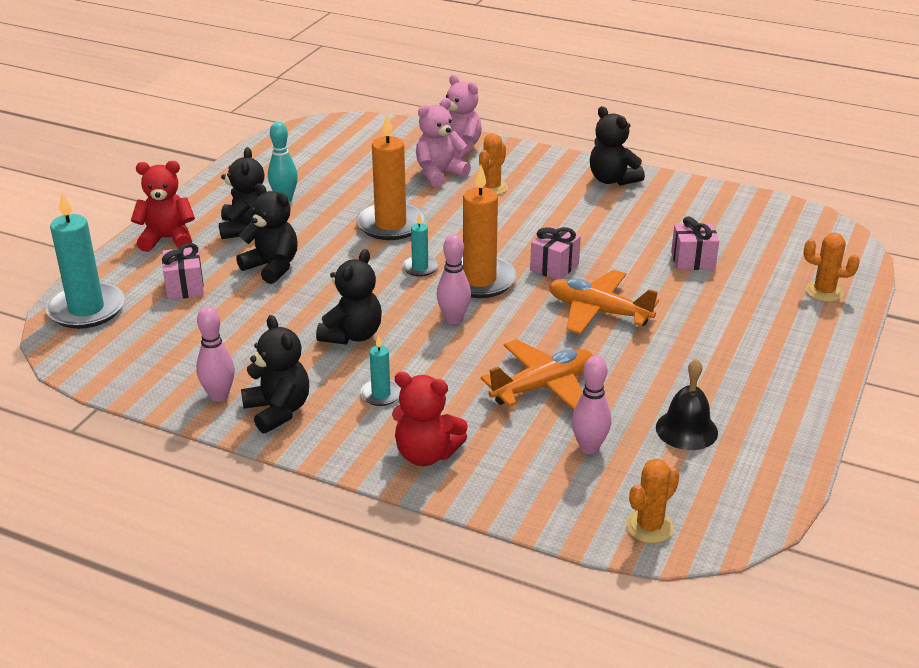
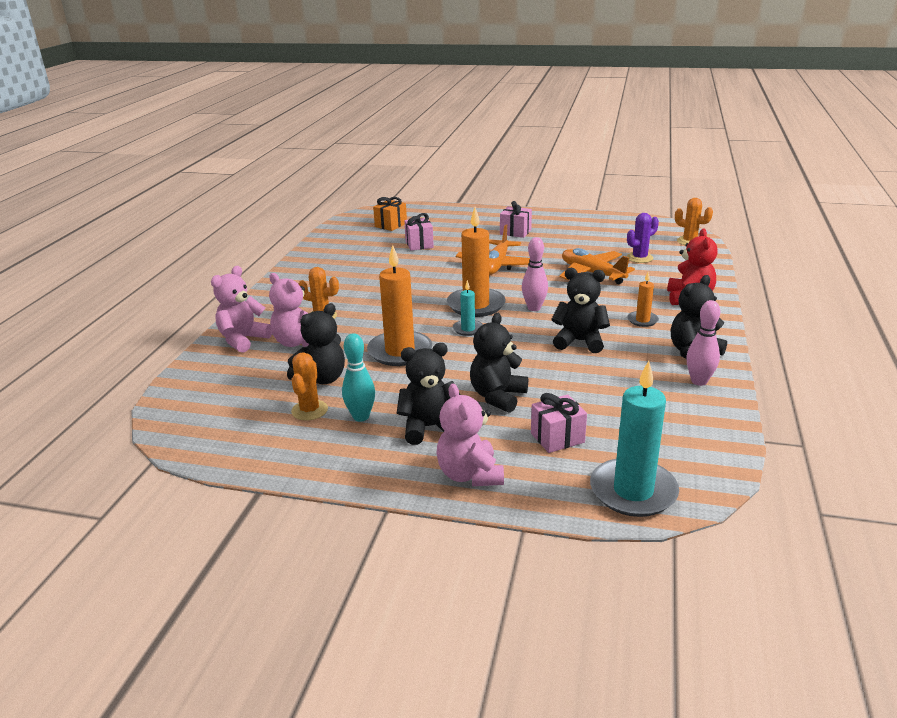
camera: 100 degrees left, 5 degrees down
red teddy bear [131,161,195,252] -> pink teddy bear [436,384,504,486]
turquoise candle [360,335,401,406] -> orange candle [627,272,659,327]
pink gift [530,226,581,280] -> pink gift moved to [500,201,532,238]
pink bowling pin [572,355,611,454] -> purple cactus [627,213,659,263]
black teddy bear [590,106,645,186] -> black teddy bear moved to [287,303,345,384]
black bell [656,359,718,450] -> none
orange cactus [804,233,860,302] -> orange cactus moved to [291,352,328,420]
none -> orange gift [373,197,407,231]

